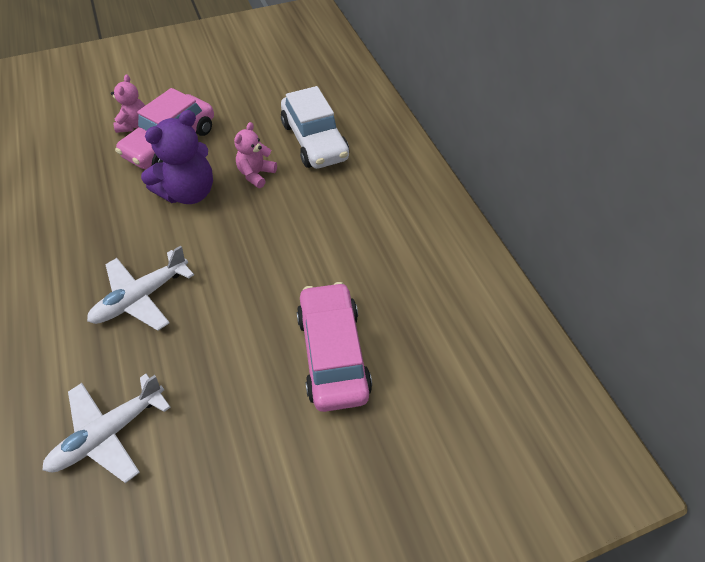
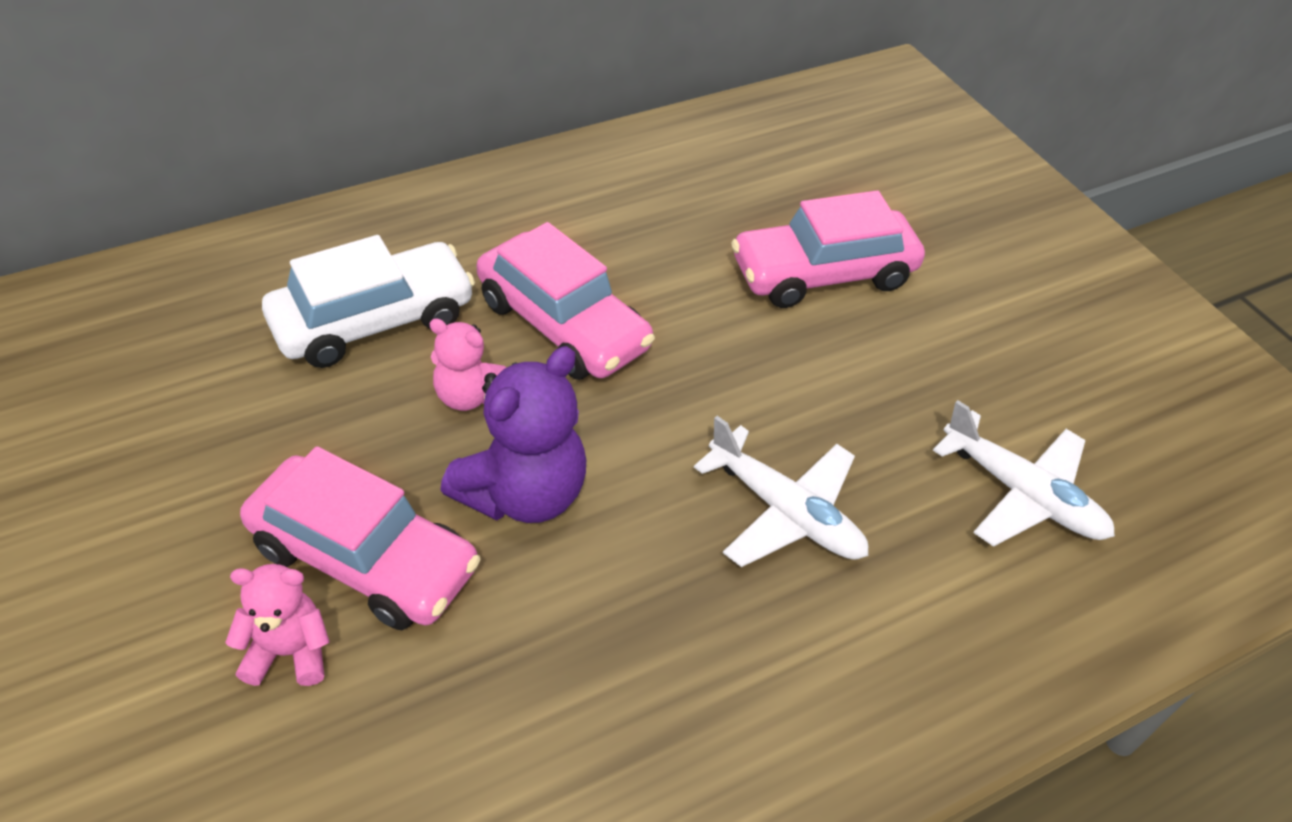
camera: 100 degrees left, 5 degrees down
purple teddy bear [141,110,213,204] -> purple teddy bear turned 90 degrees clockwise [440,346,586,523]
none -> pink car [476,222,655,380]

